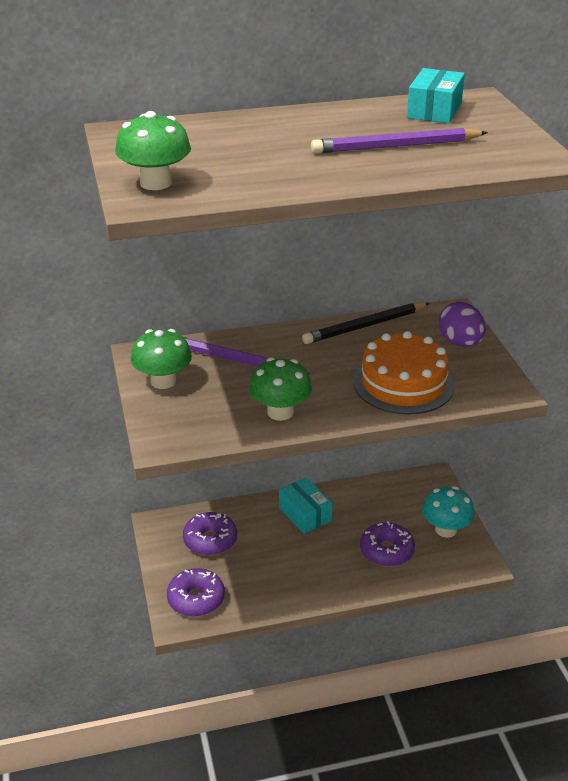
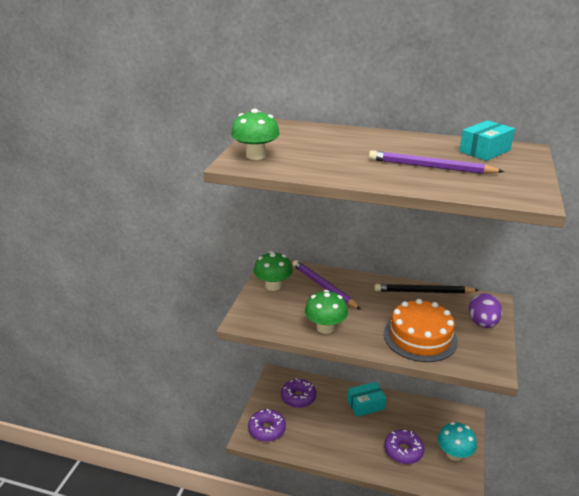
camera: 30 degrees right, 5 degrees down
turquoise box [279,478,333,534] -> turquoise box turned 75 degrees clockwise [347,382,386,417]

